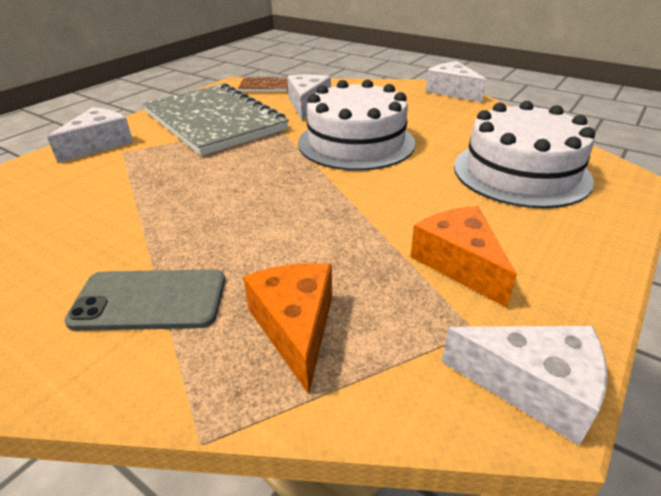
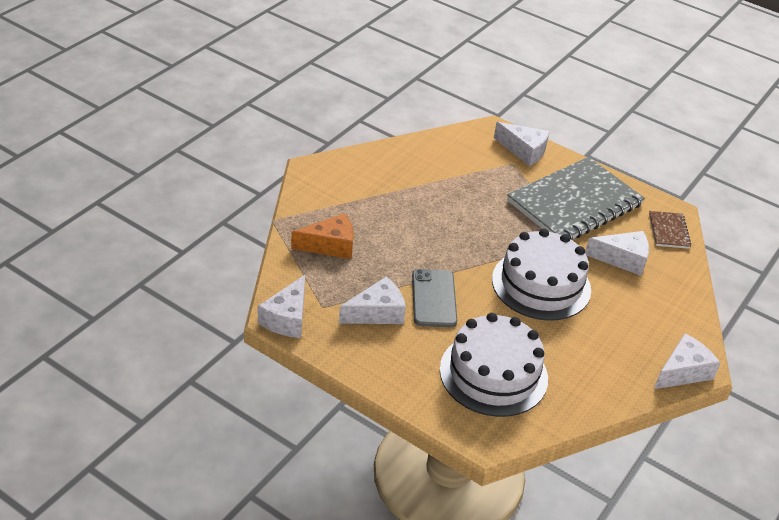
camera: 85 degrees right, 5 degrees up
grey phone [64,269,225,331] -> grey phone moved to [412,269,457,327]
orange cheese [410,206,517,308] -> white cheese [339,277,406,324]

